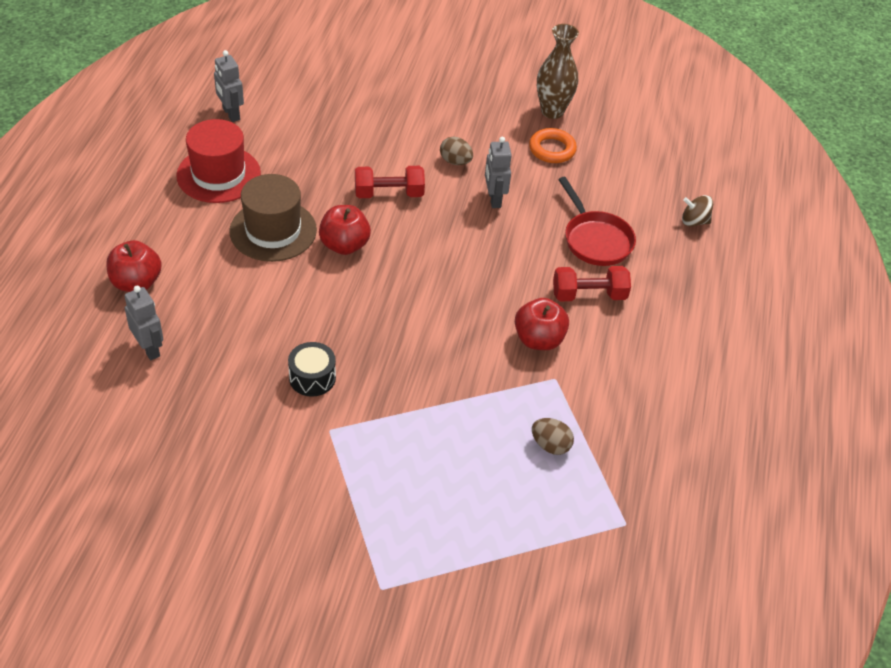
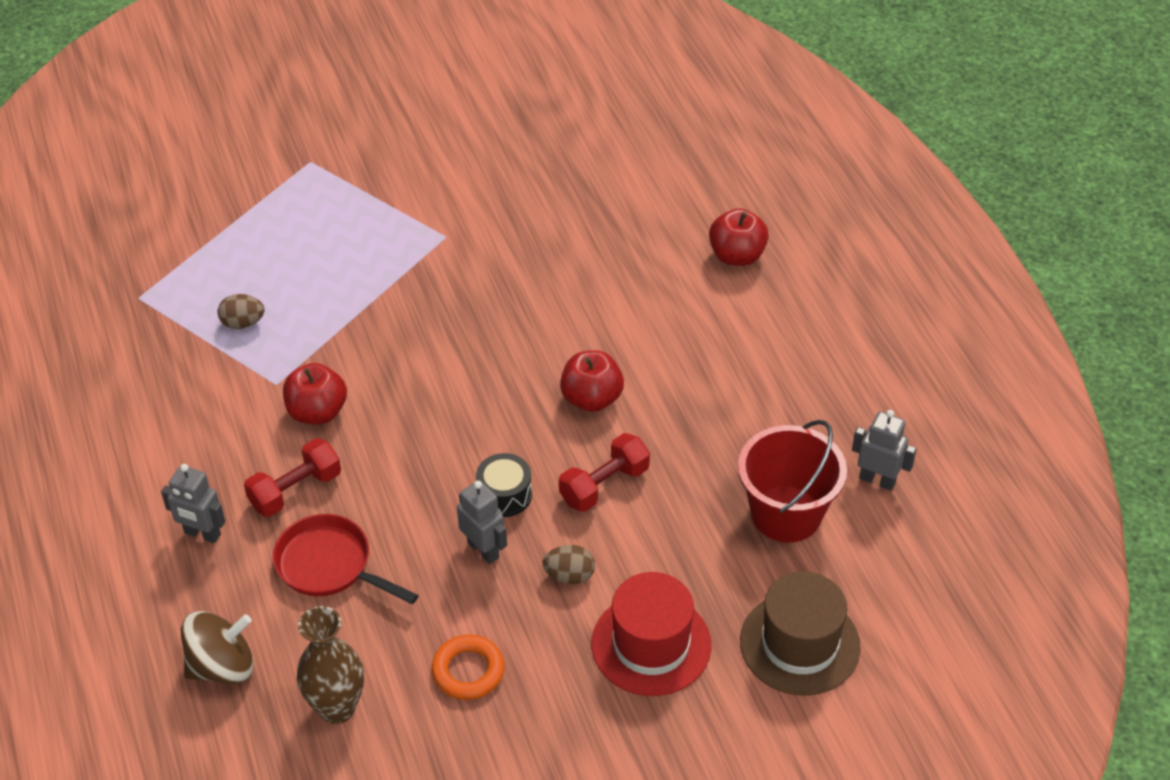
camera: 150 degrees right, 0 degrees up
grey robot [125,286,163,360] -> grey robot moved to [161,464,225,543]
red hat [176,119,261,203] -> red hat moved to [592,572,712,696]
brown hat [229,174,317,262] -> brown hat moved to [740,571,861,696]
black drum [288,342,336,397] -> black drum moved to [476,453,532,517]
brown vase [537,24,579,119] -> brown vase moved to [297,606,364,724]
brown spinning top [682,195,713,227] -> brown spinning top [181,611,253,684], size x1.61
none -> red bucket [738,420,847,543]

